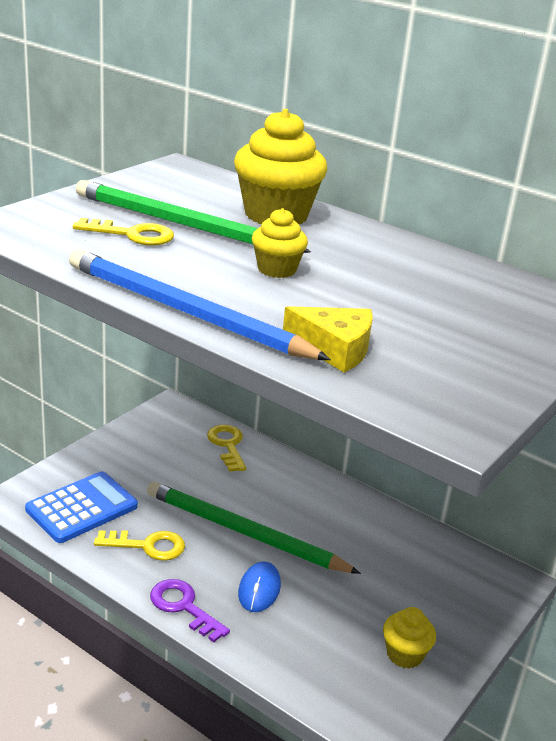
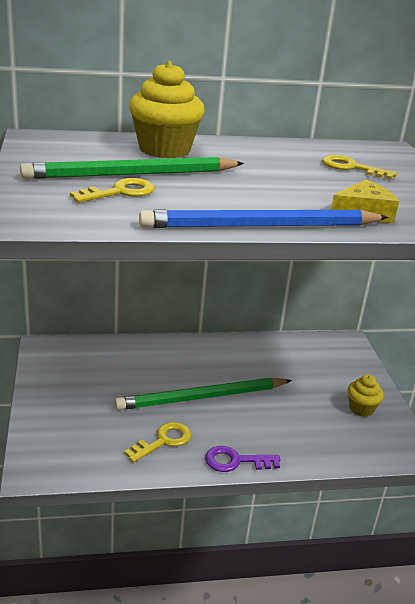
camera: 45 degrees left, 0 degrees up
blue calculator [25,471,138,543] -> none
yellow key [207,425,246,472] -> yellow key moved to [322,155,397,180]
blue mouse [238,562,281,612] -> none
yellow cupcake [252,208,308,278] -> none

